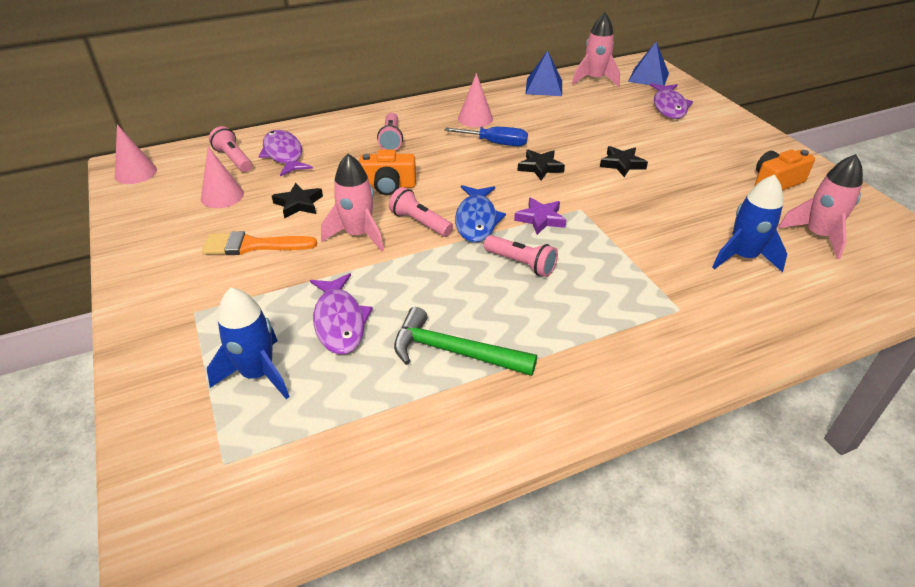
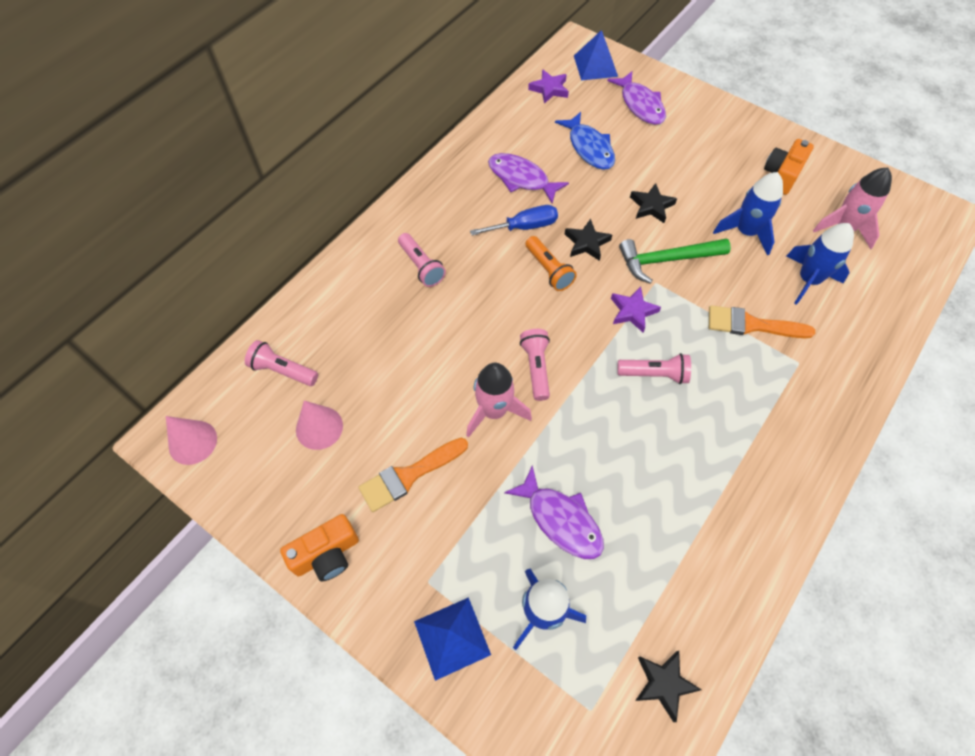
camera: 30 degrees left, 20 degrees up
purple fish [259,130,313,176] -> purple fish moved to [488,153,569,204]
black star [272,183,323,219] -> black star moved to [635,651,702,722]
orange camera [359,149,416,196] -> orange camera moved to [280,514,359,582]
pink flashlight [389,187,453,237] -> pink flashlight turned 75 degrees clockwise [520,329,550,401]
green hammer [394,307,537,376] -> green hammer moved to [619,239,731,284]
blue fish [455,185,506,243] -> blue fish moved to [555,112,615,170]
pink cone [458,73,493,127] -> none
blue pyramid [525,50,562,96] -> blue pyramid moved to [414,597,491,681]
pink rocket [572,13,620,87] -> purple star [528,69,569,104]
none -> orange flashlight [526,236,577,291]
none -> orange brush [709,305,815,338]
none -> blue rocket [713,172,783,256]

